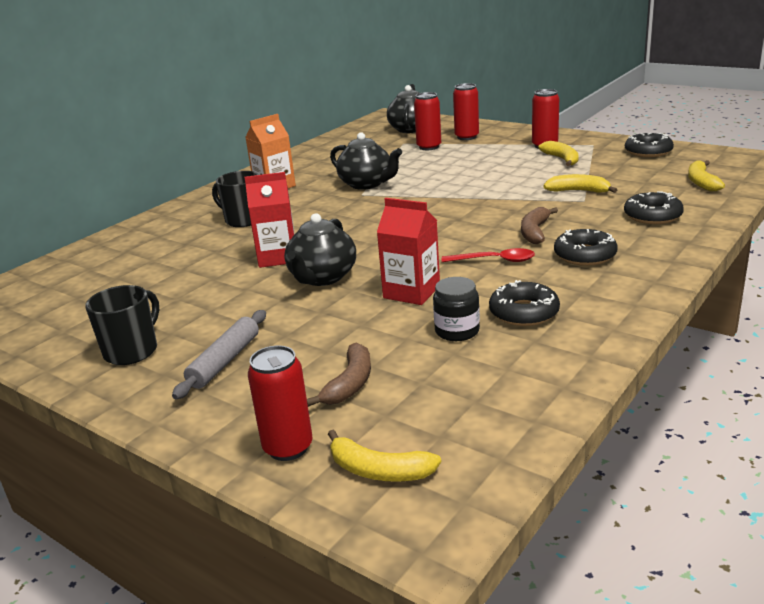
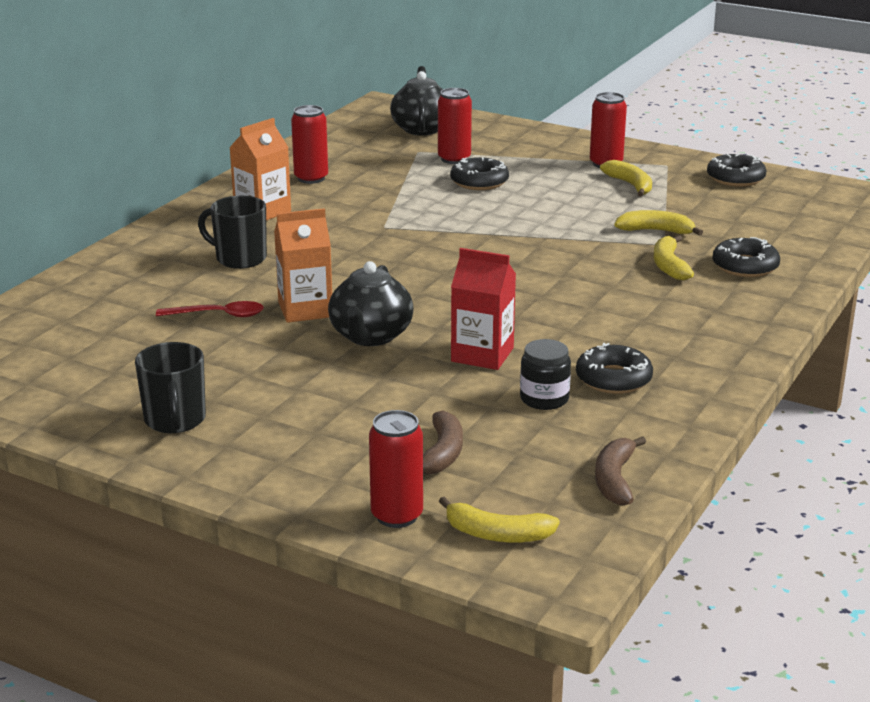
camera: 10 degrees left, 0 degrees up
black mug [85,285,159,365] -> black mug turned 150 degrees clockwise [135,342,206,433]
grey rolling pin [172,310,266,399] -> none
red carton [244,172,295,268] -> orange carton [274,208,332,323]
black teapot [330,132,402,190] -> none
red spoon [442,248,535,262] -> red spoon moved to [156,301,264,317]
red can [453,83,479,140] -> red can moved to [291,105,328,184]
brown banana [521,207,558,244] -> brown banana moved to [595,436,646,506]
black donut [554,229,618,266] -> black donut moved to [450,157,509,190]
yellow banana [688,160,725,192] -> yellow banana moved to [654,235,694,280]

